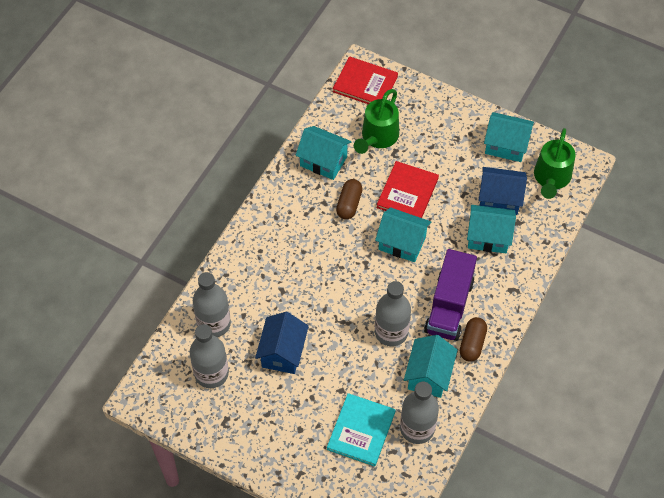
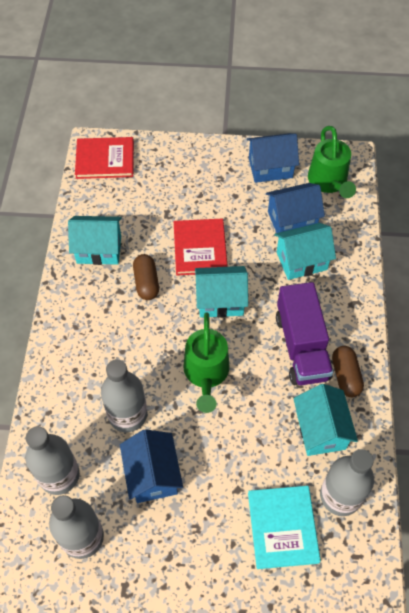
camera: 25 degrees left, 0 degrees up
green watering can [354,89,399,154] -> green watering can moved to [183,312,230,413]
grey bottle [375,281,411,346] -> grey bottle moved to [101,359,147,432]
turquoise house [484,112,534,162] -> blue house [247,133,299,183]

